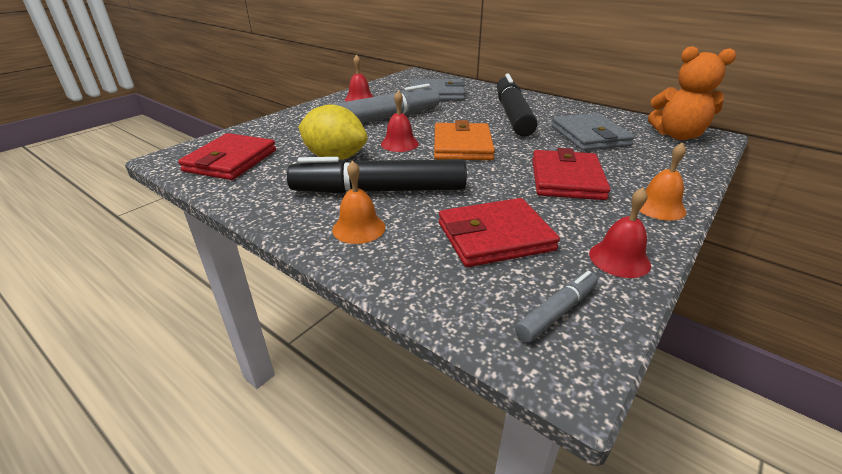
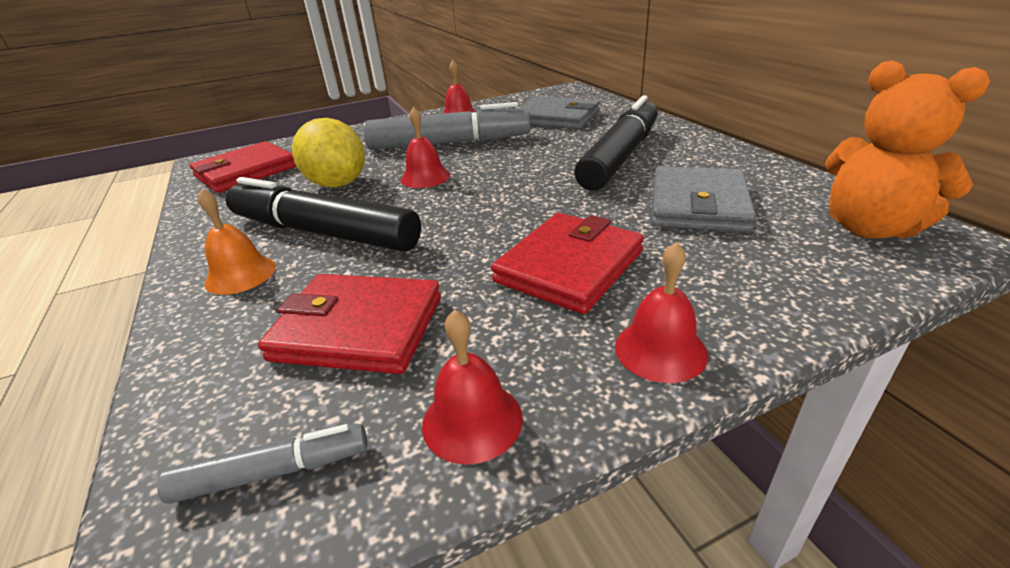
camera: 30 degrees right, 0 degrees up
orange wallet [434,120,495,160] -> none
orange bell [639,142,686,221] -> red bell [615,242,708,383]

